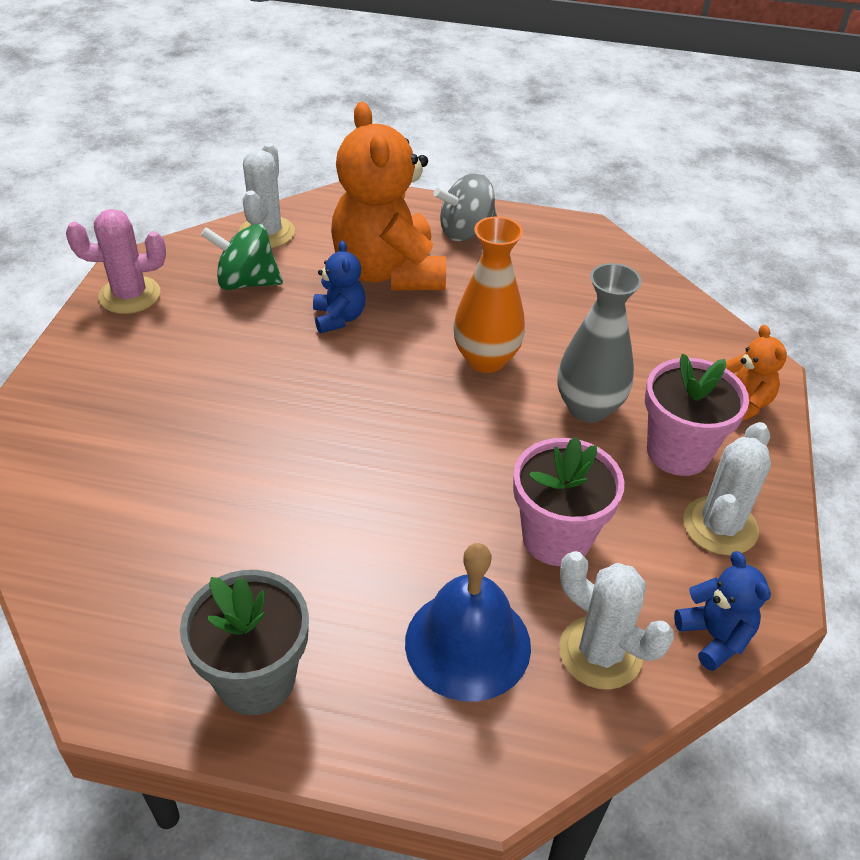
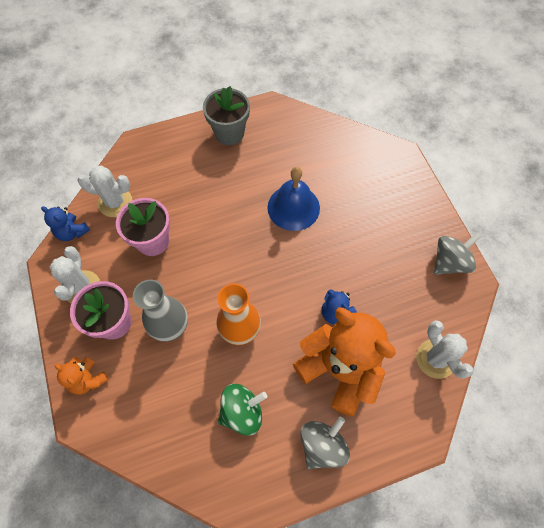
camera: 150 degrees right, 20 degrees up
pink cactus [66,209,166,314] -> grey spinning top [434,233,481,275]
green spinning top [201,224,283,290] -> green spinning top moved to [218,384,267,436]
blue bell [405,543,531,702] -> blue bell moved to [267,167,320,231]

